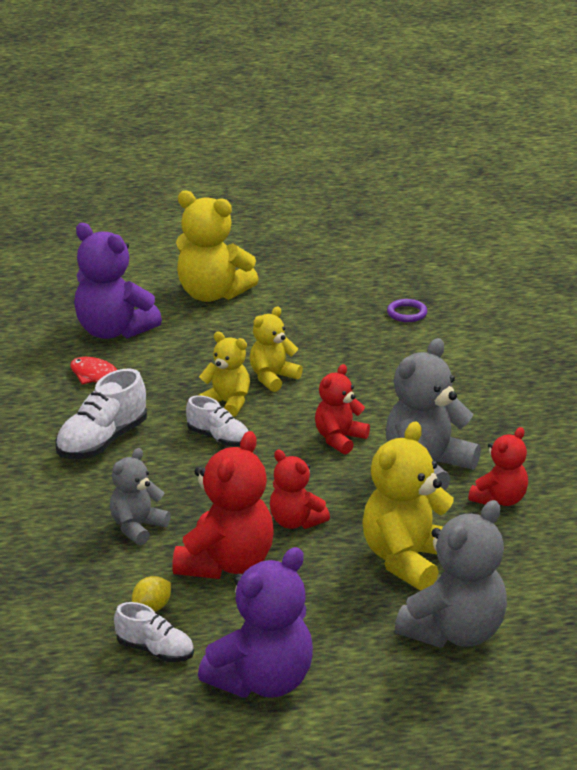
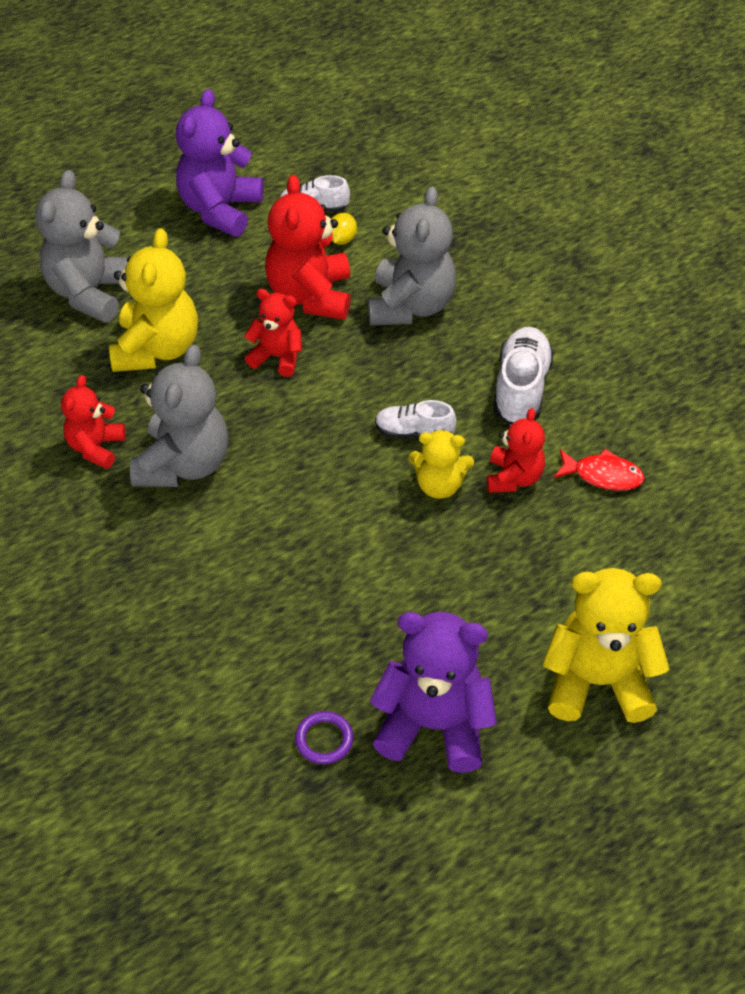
camera: 155 degrees right, 20 degrees up
purple teddy bear [74,223,162,339] -> purple teddy bear moved to [370,612,497,773]
grey teddy bear [110,448,171,545] -> grey teddy bear [368,187,456,325], size x1.68
yellow teddy bear [250,306,303,392] -> none
red teddy bear [315,364,370,455] -> red teddy bear moved to [487,408,545,493]

